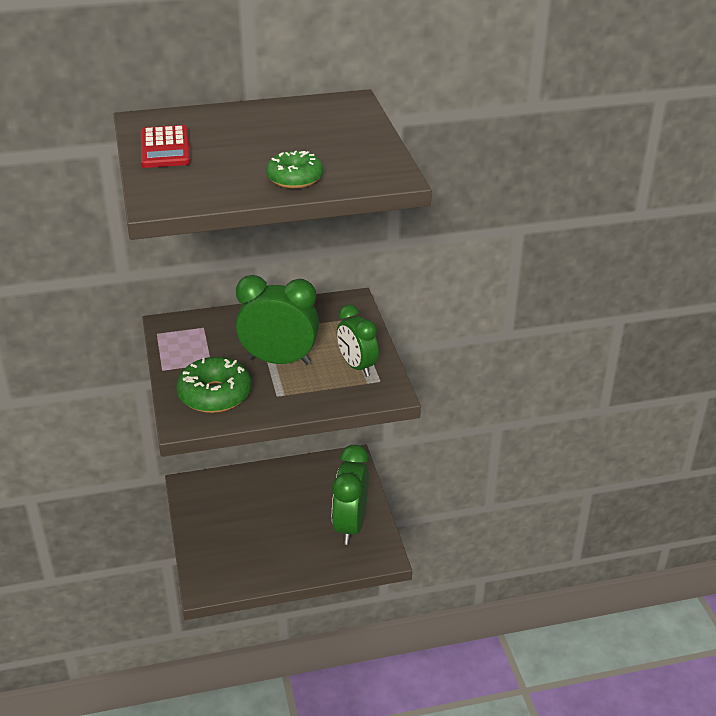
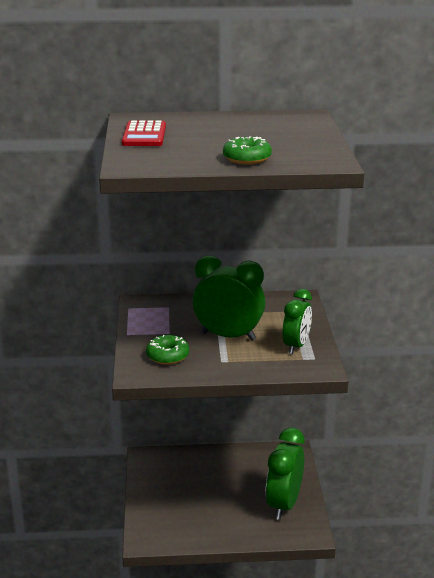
camera: 10 degrees right, 10 degrees down
green donut [176,357,252,413] -> green donut [146,335,189,365], size x0.66
green clock [337,305,379,377] -> green clock turned 135 degrees counterclockwise [282,289,312,354]

